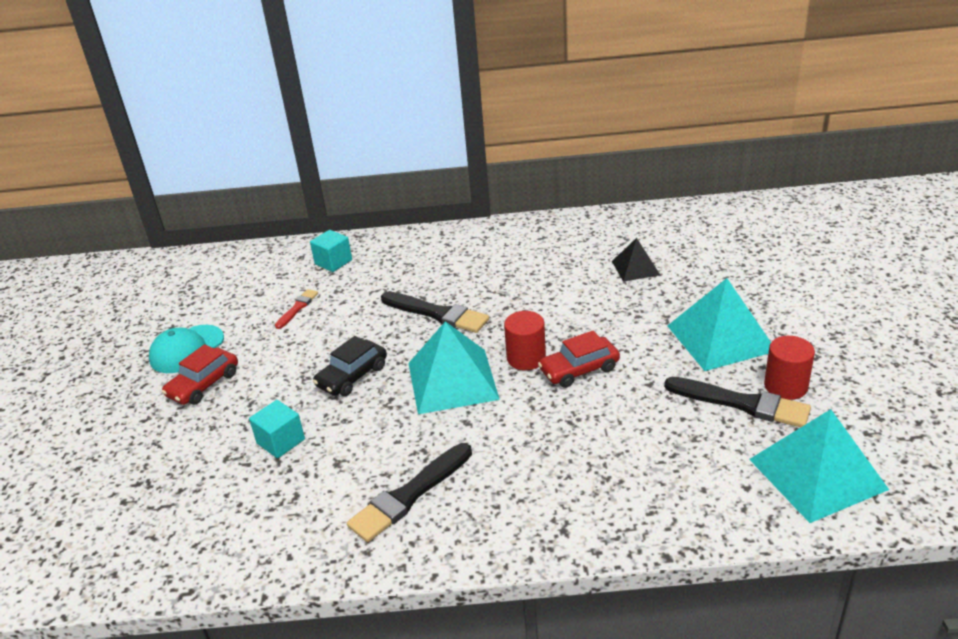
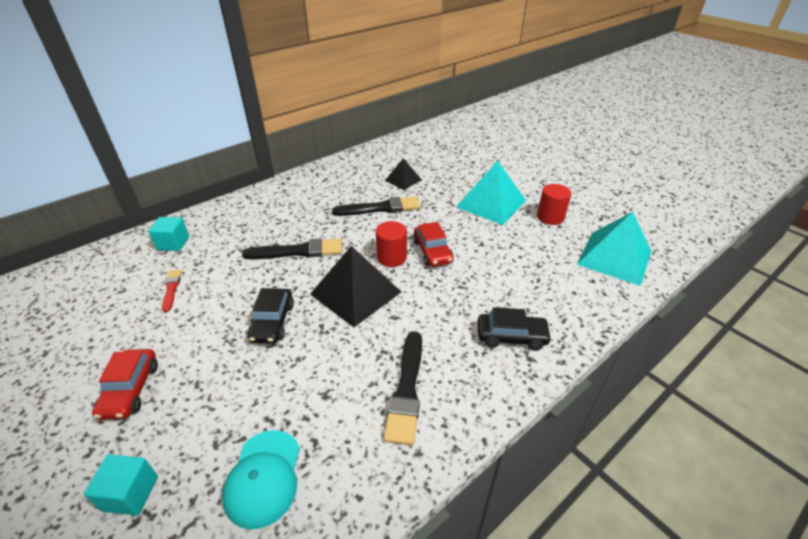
camera: 40 degrees left, 5 degrees up
turquoise cap [149,325,224,373] -> turquoise cap moved to [222,430,300,529]
turquoise cube [249,400,305,458] -> turquoise cube moved to [84,454,158,515]
turquoise pyramid [408,321,500,414] -> black pyramid [310,246,401,327]
red car [538,331,620,388] -> red car turned 45 degrees counterclockwise [413,222,454,267]
black brush [664,377,811,427] -> black brush moved to [332,196,420,216]
none -> black car [478,307,552,351]

